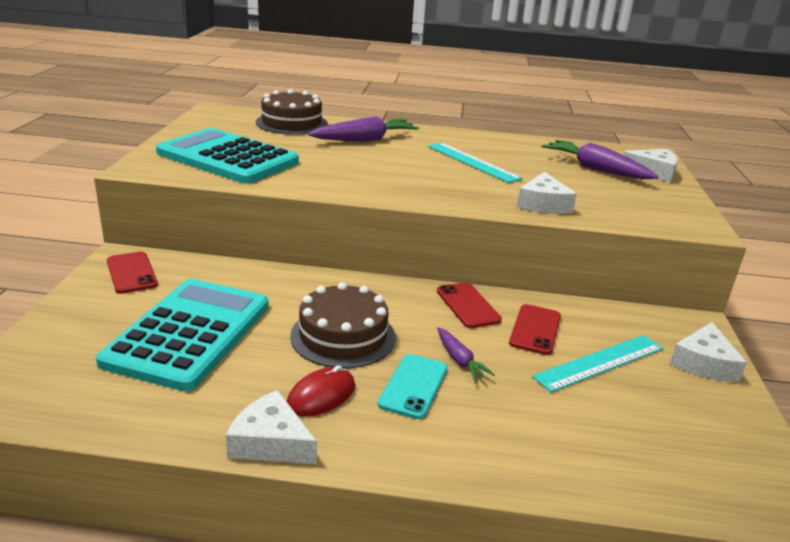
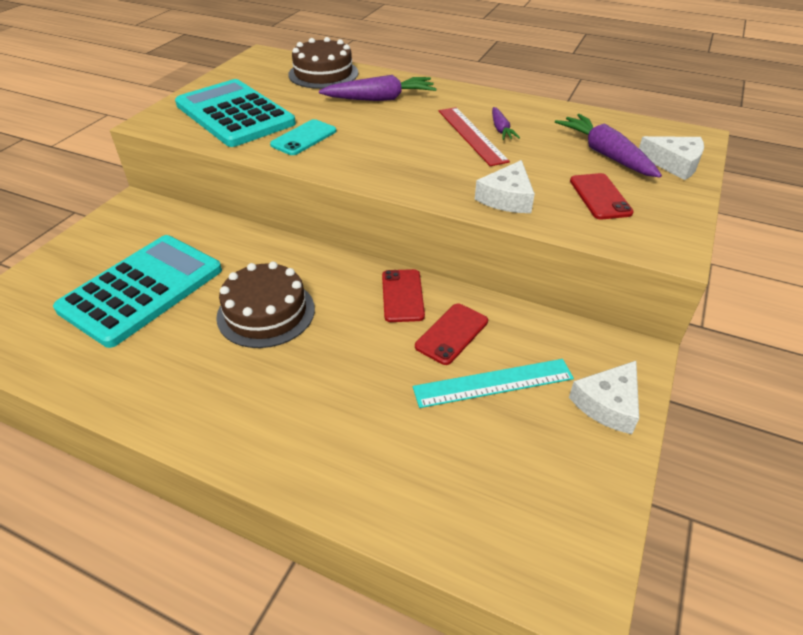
camera: 20 degrees right, 15 degrees up
red phone [107,252,158,294] -> red phone moved to [570,173,634,219]
white cheese [226,390,317,464] -> none
red mouse [287,365,355,416] -> none
turquoise phone [378,354,448,419] -> turquoise phone moved to [270,119,336,155]
turquoise ruler [428,143,523,183] -> red ruler [438,107,510,166]
purple carrot [437,327,495,381] -> purple carrot moved to [492,107,520,140]

